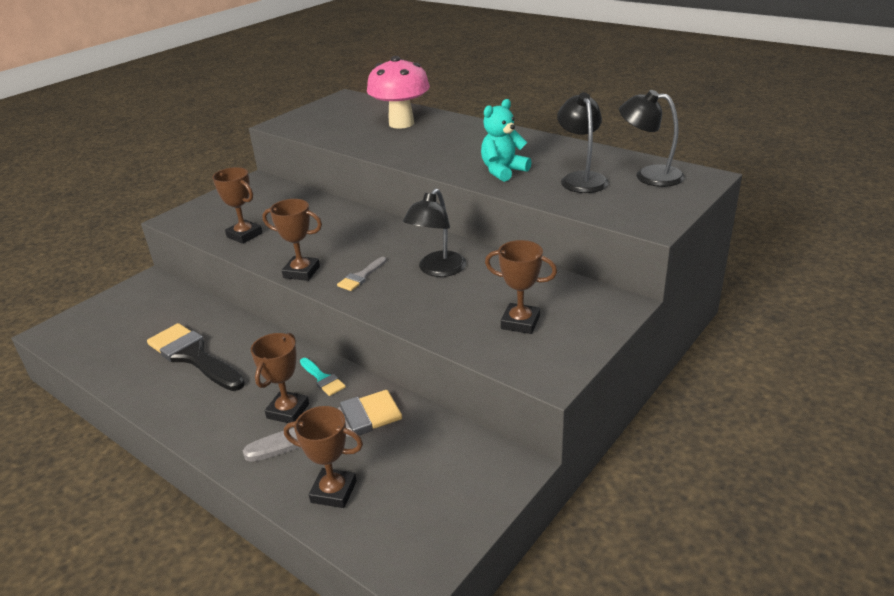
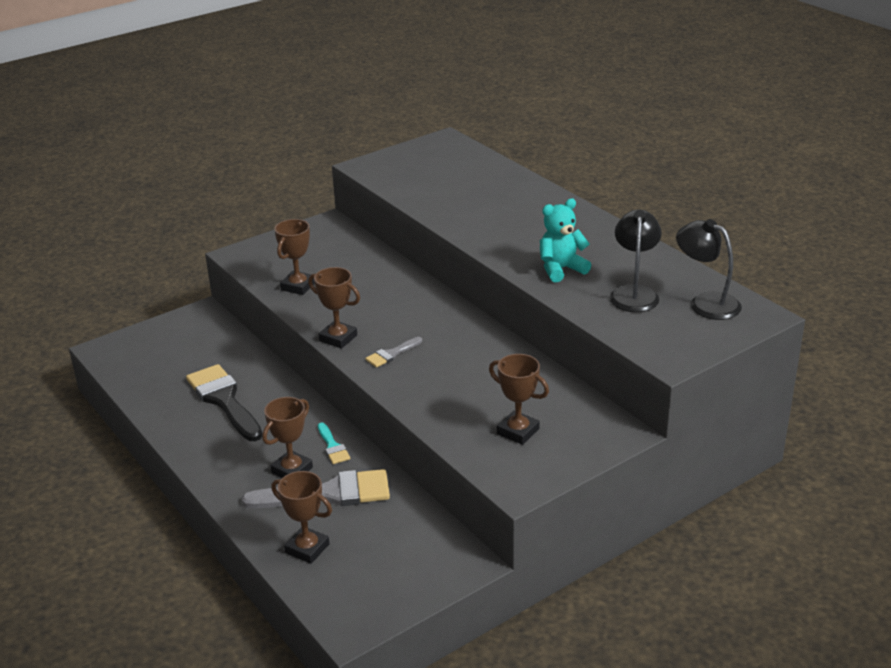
camera: 15 degrees right, 0 degrees up
brown trophy [212,167,262,244] -> brown trophy turned 60 degrees clockwise [274,219,315,295]
pink mushroom [367,56,430,129] -> none
black lamp [403,188,466,277] -> none

